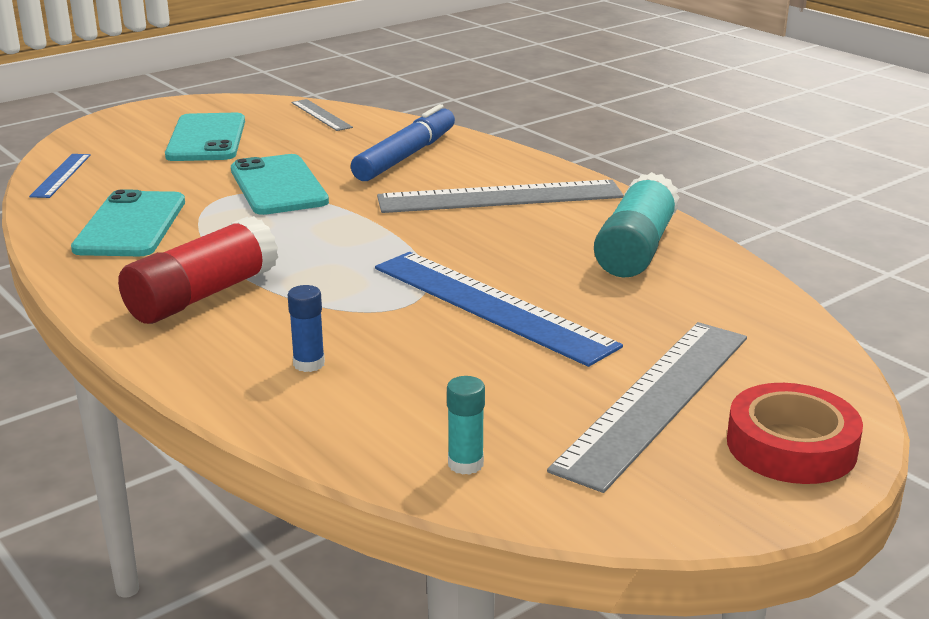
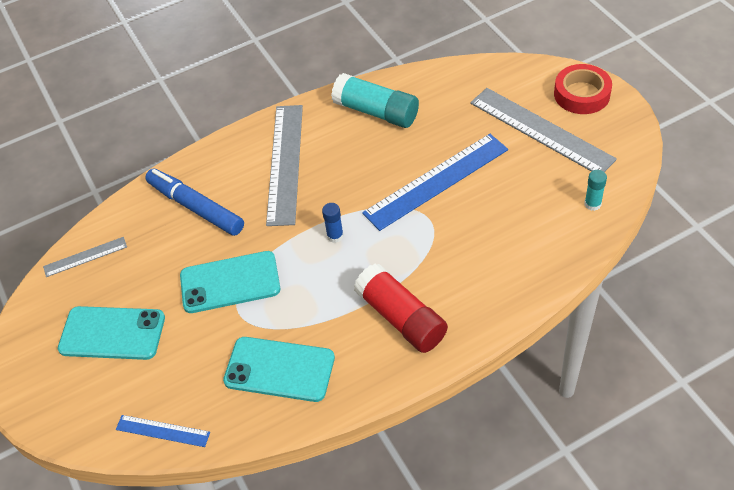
camera: 75 degrees left, 25 degrees up
blue glue stick [288,285,325,372] -> blue glue stick moved to [322,203,344,243]

